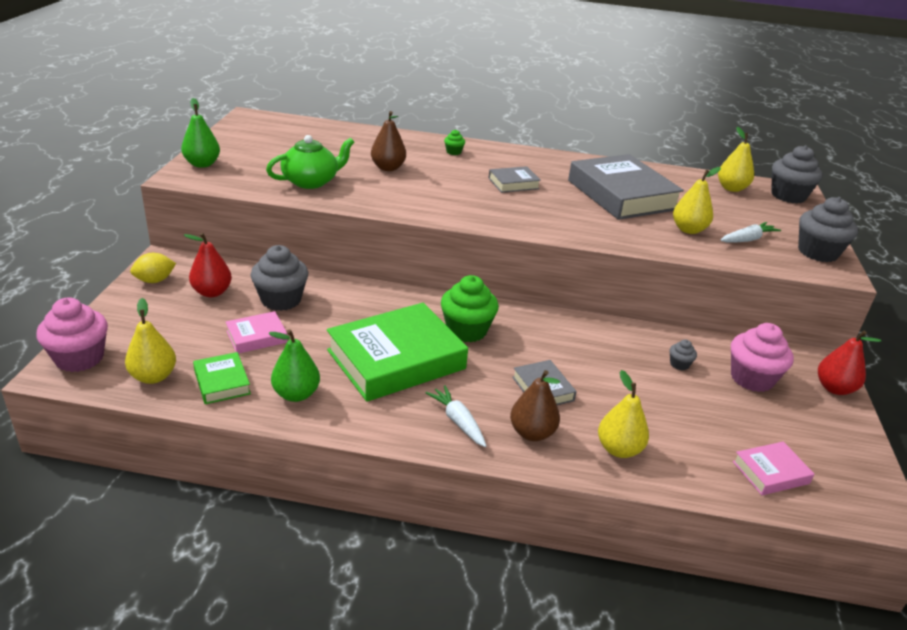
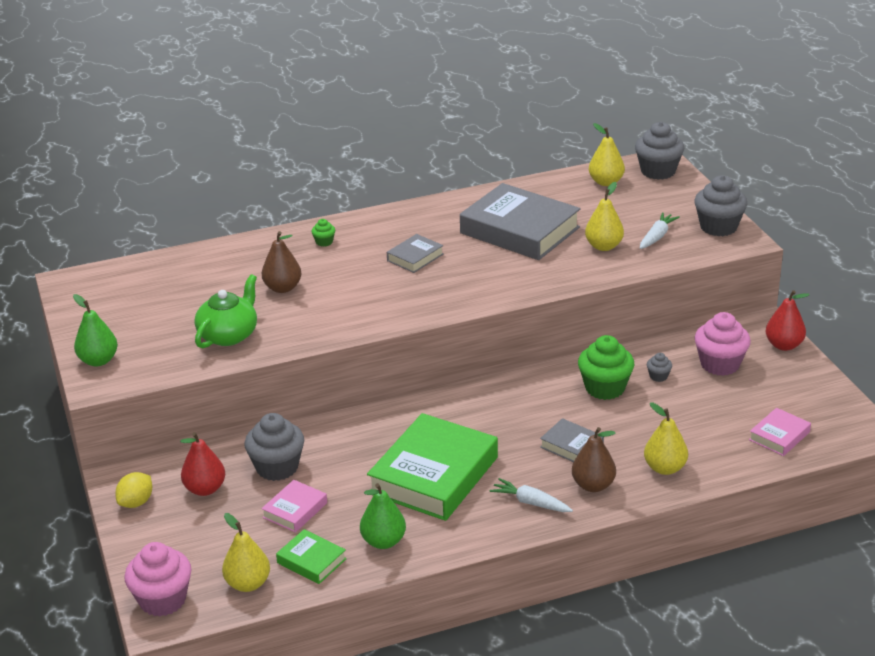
camera: 25 degrees left, 0 degrees up
green cupcake [441,275,499,342] -> green cupcake moved to [578,335,634,400]

